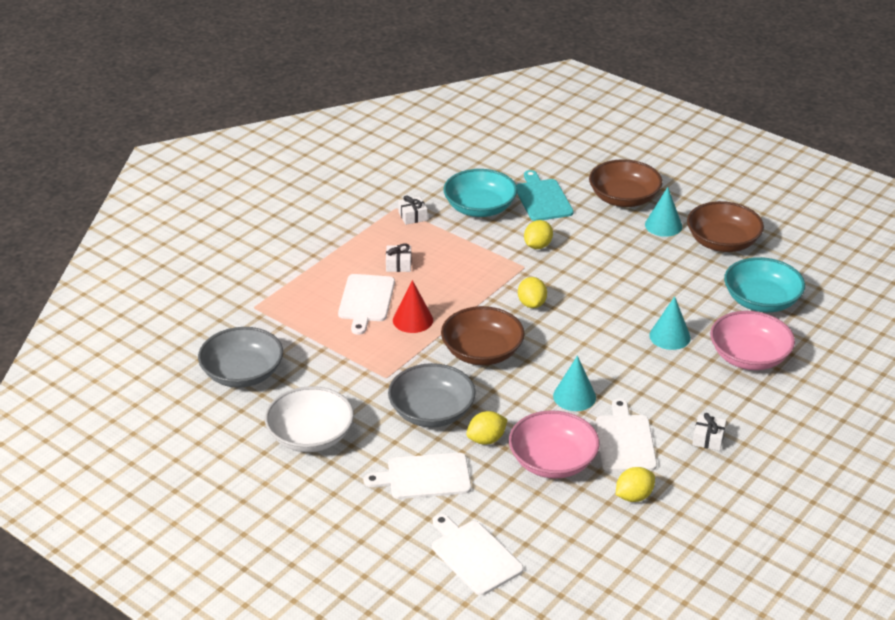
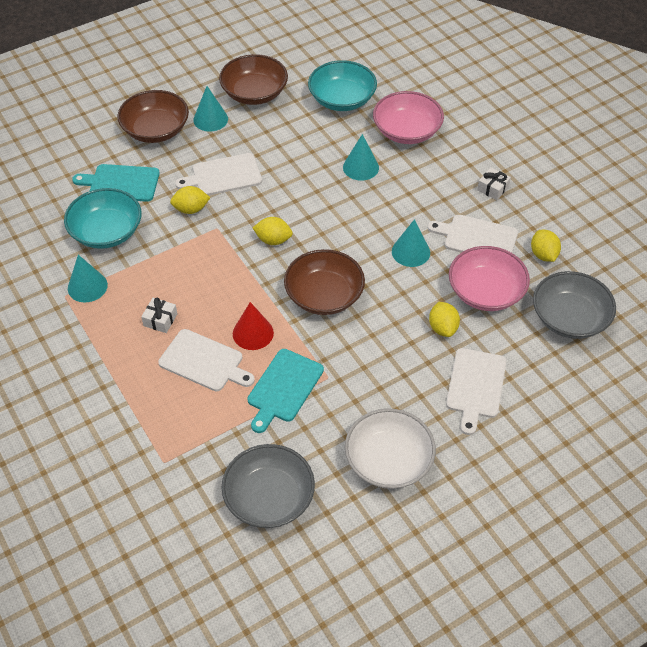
camera: 70 degrees left, 15 degrees up
grey bowl [388,363,476,427] -> grey bowl moved to [533,271,616,339]
white gift [398,195,427,225] -> turquoise cone [68,255,108,303]
white cutting board [432,514,524,596] -> white cutting board moved to [175,153,262,196]
yellow lemon [524,220,553,249] -> yellow lemon turned 60 degrees counterclockwise [170,186,210,214]
none -> turquoise cutting board [247,349,324,433]

